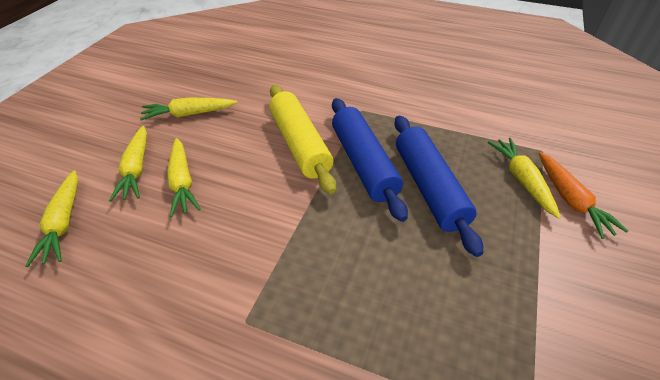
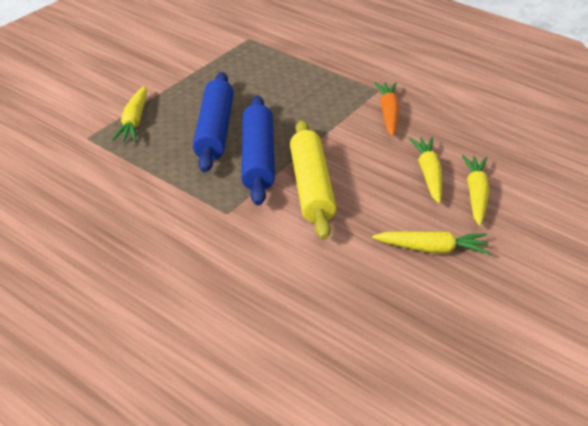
camera: 165 degrees left, 5 degrees down
yellow carrot [25,170,78,267] -> none
orange carrot [538,152,628,239] -> orange carrot moved to [374,82,400,137]

